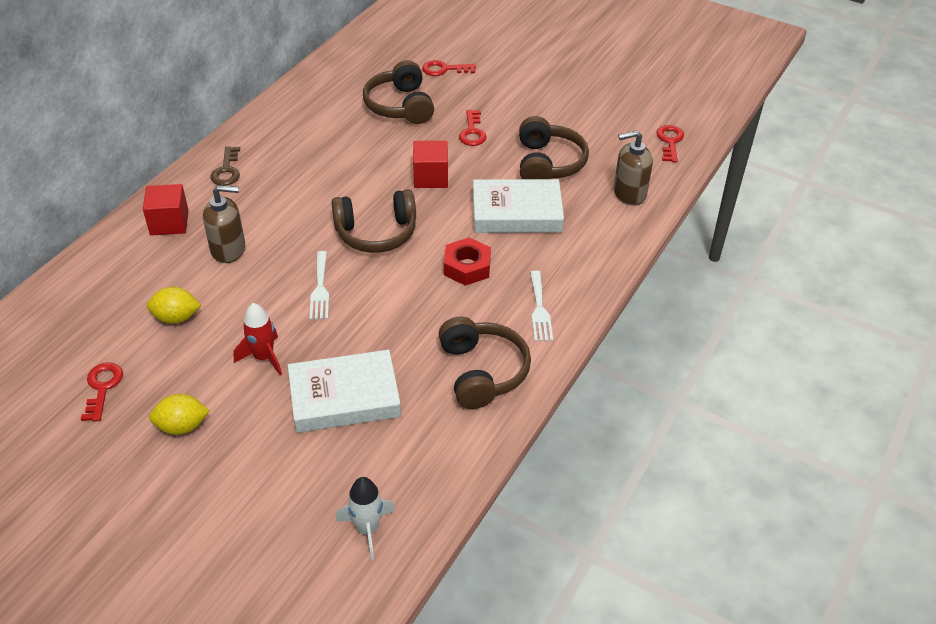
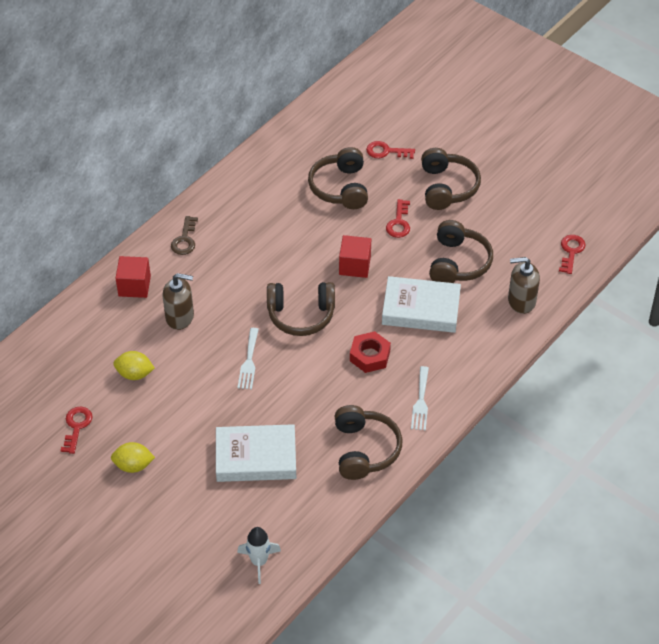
camera: 10 degrees right, 5 degrees up
red rocket [233,303,282,376] -> none
none -> brown headphones [421,148,481,210]

